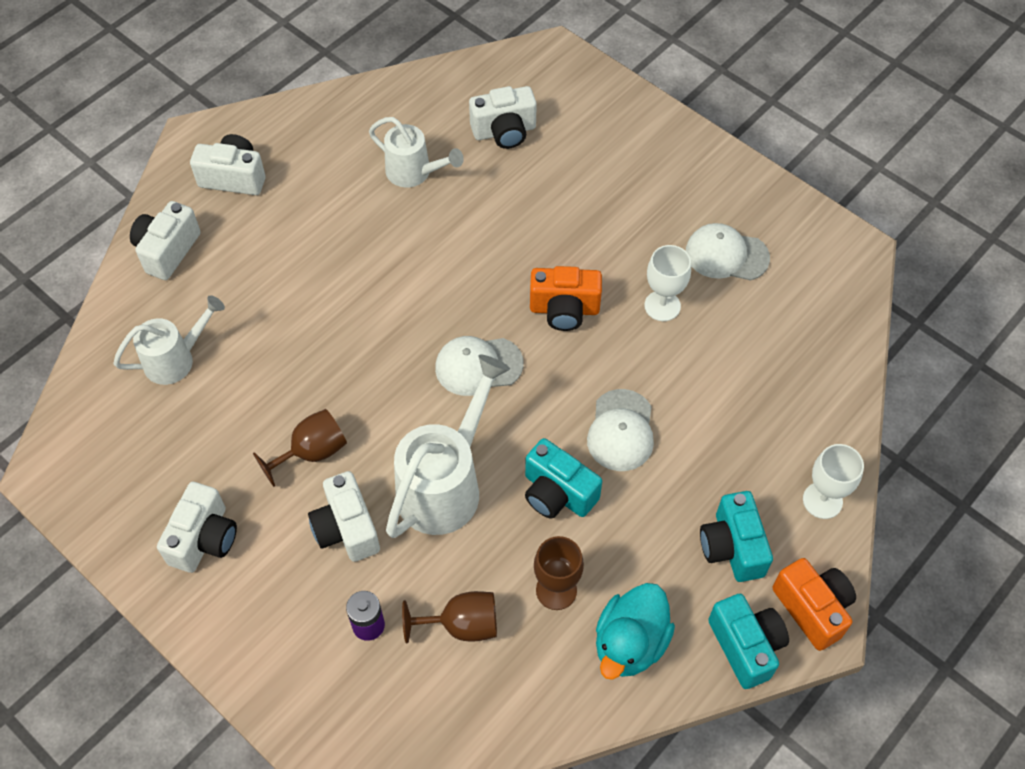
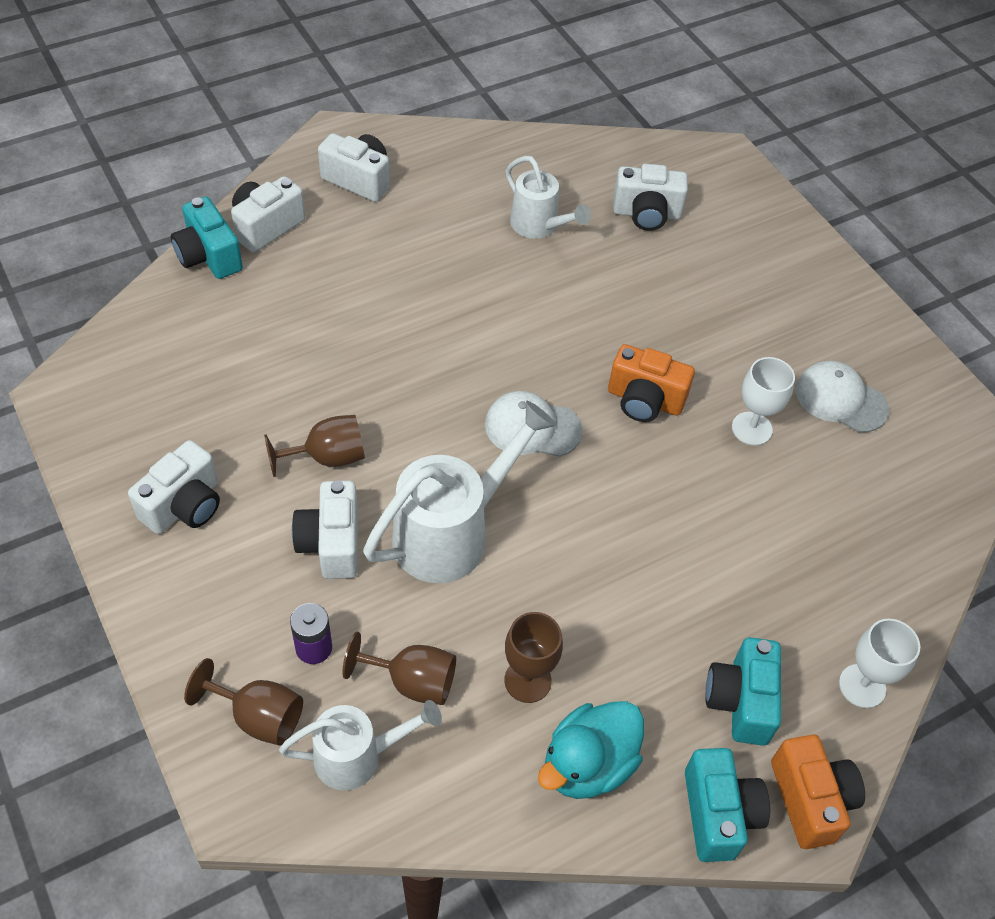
camera: 15 degrees right, 5 degrees down
white watering can [113,295,225,385] -> white watering can moved to [279,700,442,790]
turquoise camera [525,438,602,519] -> turquoise camera moved to [171,197,243,279]
white cap [587,389,654,471] -> none
none -> brown goblet [184,658,303,746]

